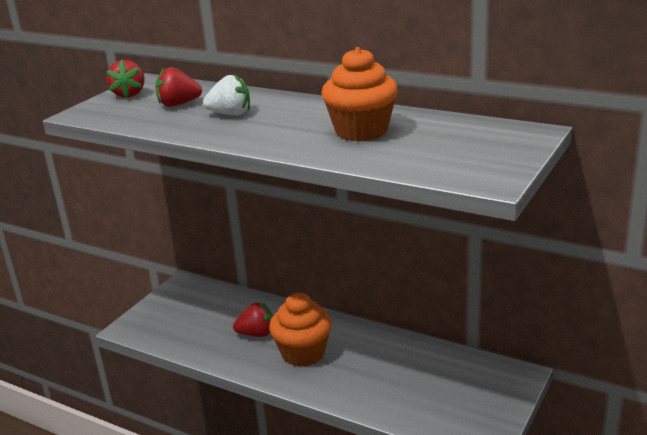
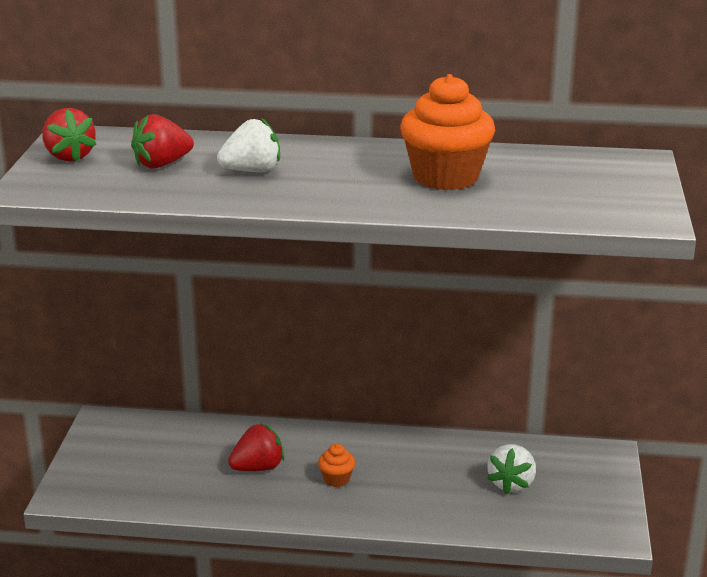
camera: 25 degrees left, 0 degrees up
orange cupcake [269,293,332,367] -> orange cupcake [318,444,355,487], size x0.45
none -> white strawberry [487,444,536,494]

